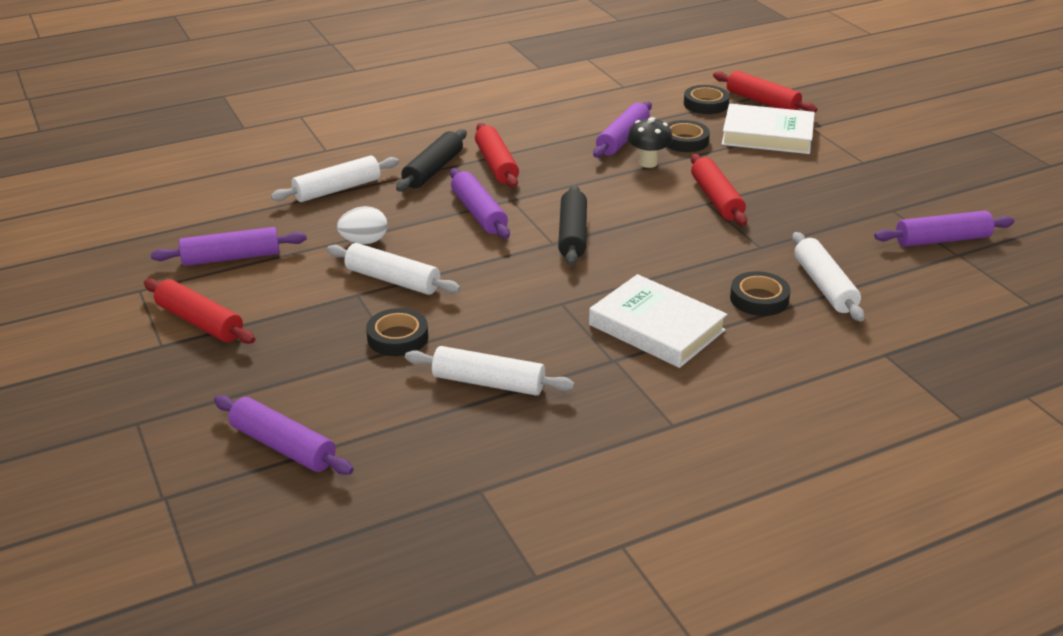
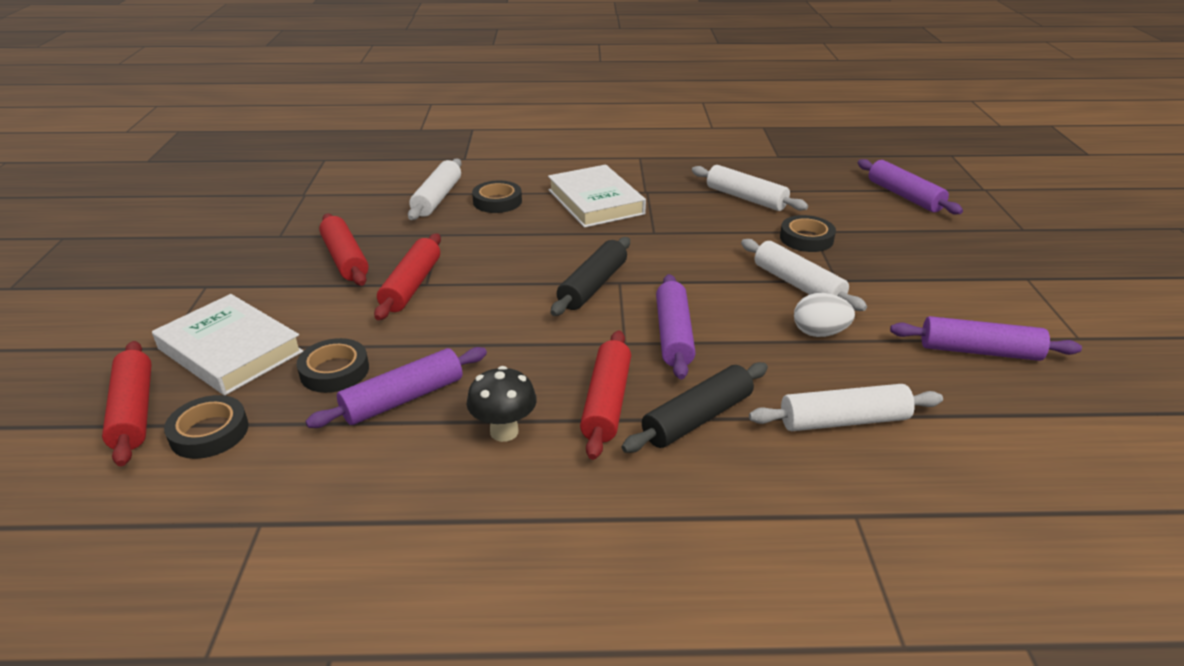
camera: 155 degrees left, 0 degrees up
red rolling pin [144,279,256,344] -> red rolling pin moved to [319,214,369,286]
black mushroom [627,117,673,168] -> black mushroom moved to [467,366,537,442]
purple rolling pin [874,211,1014,247] -> none

